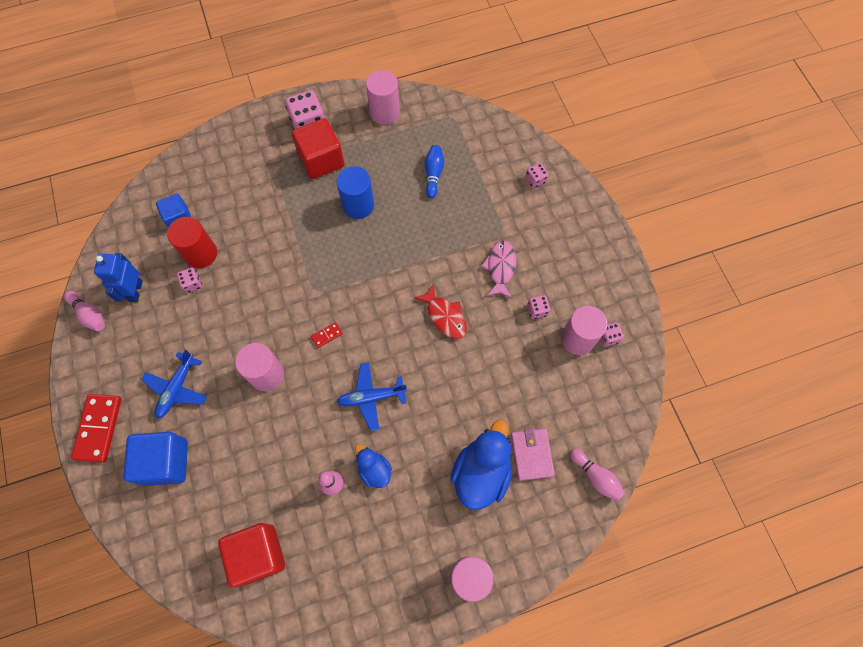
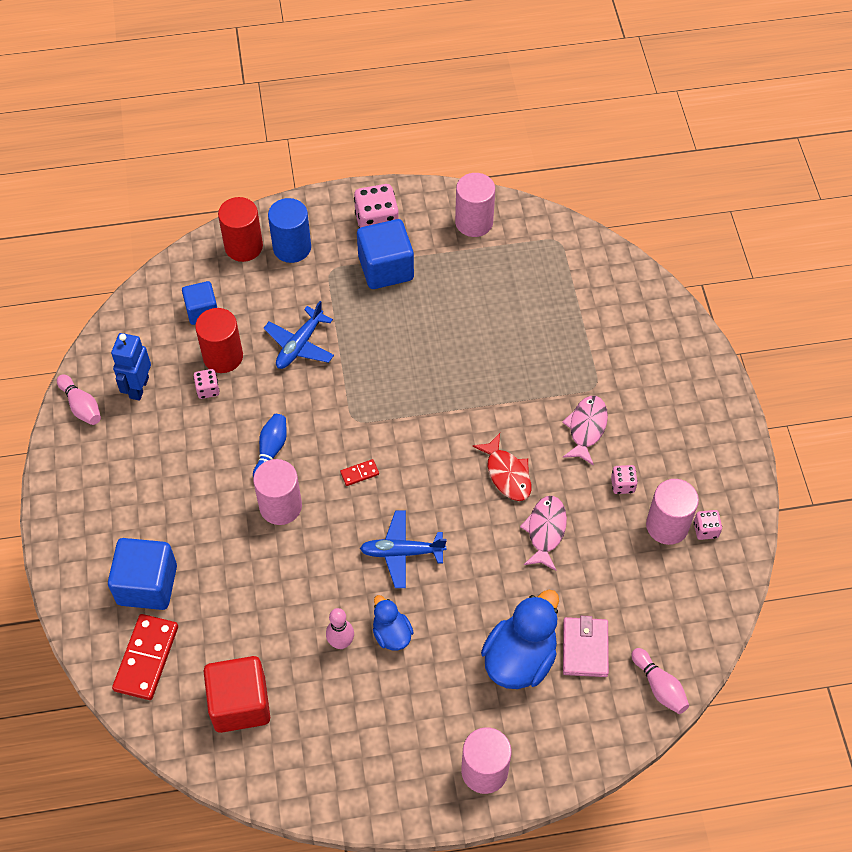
camera: 10 degrees right, 10 degrees down
red domino [71,394,121,462] -> red domino moved to [112,614,178,700]
blue plane [141,349,207,418] -> blue plane moved to [264,301,334,369]
red cube [292,118,344,179] -> blue cube [357,219,414,289]
blue cylinder [337,166,374,219] -> blue cylinder moved to [268,198,311,263]
blue bowling pin [425,145,444,198] -> blue bowling pin moved to [253,414,287,477]
pink dice [525,163,548,188] -> none
none -> red cylinder [218,197,263,262]
none -> pink fish [520,496,567,571]

